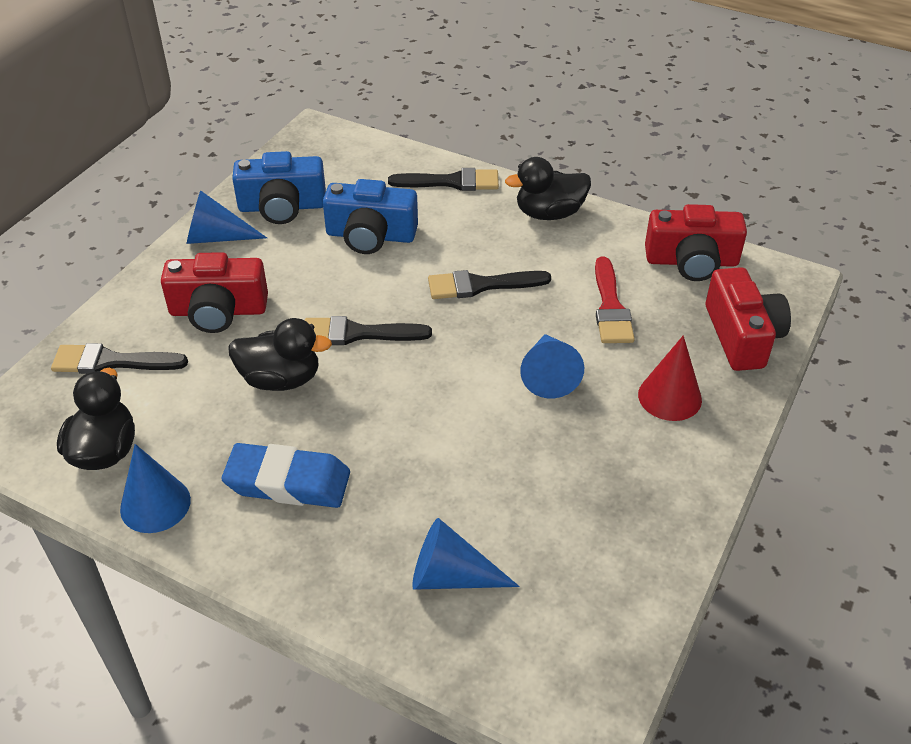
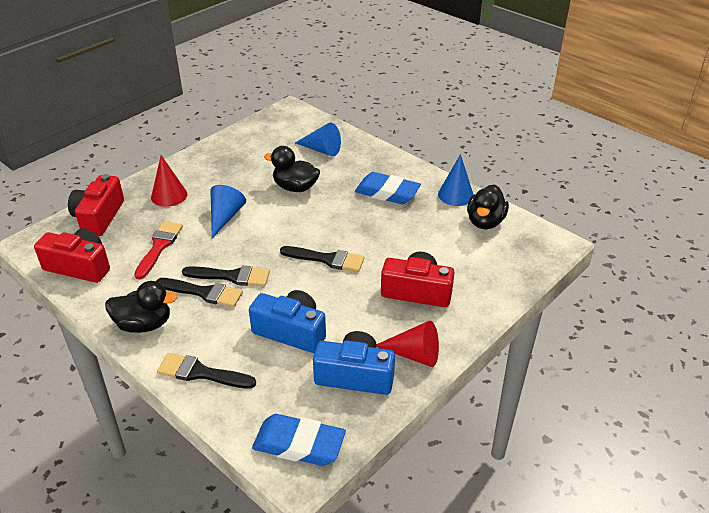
camera: 165 degrees left, 5 degrees down
black brush [51,343,188,374] -> black brush moved to [156,278,243,307]
blue cone [187,190,267,244] -> red cone [376,321,439,367]
black duck [228,318,332,391] -> black duck moved to [264,146,320,192]
none -> blue eraser [252,414,346,466]

